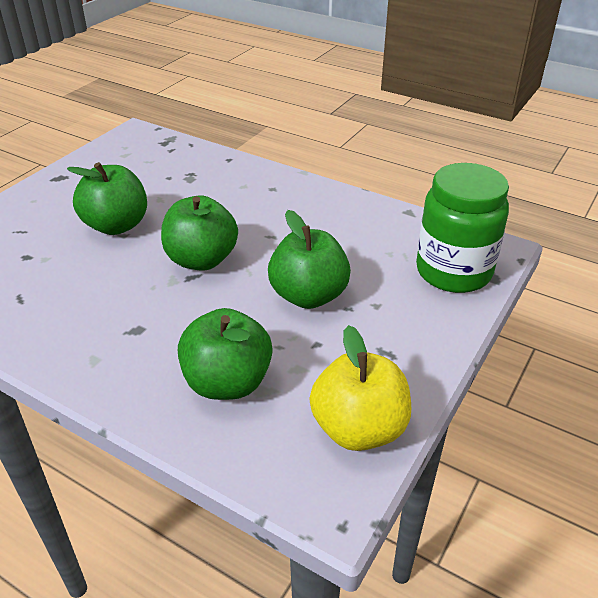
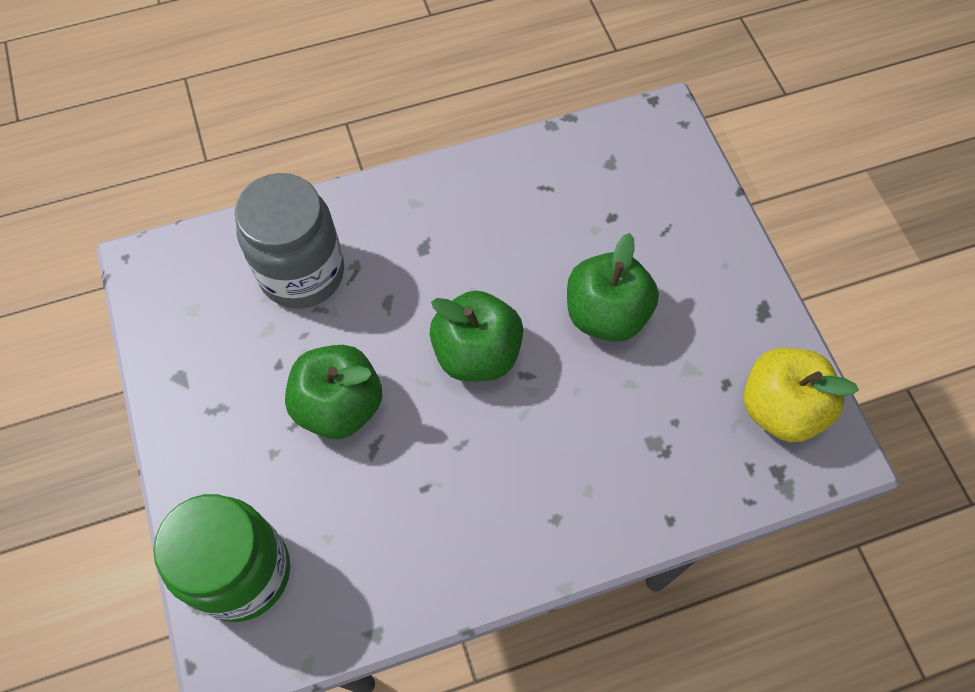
camera: 130 degrees right, 25 degrees up
green apple [178,308,273,400] -> grey jar [235,173,344,309]
yellow apple [310,325,411,451] -> yellow apple moved to [743,348,859,442]

